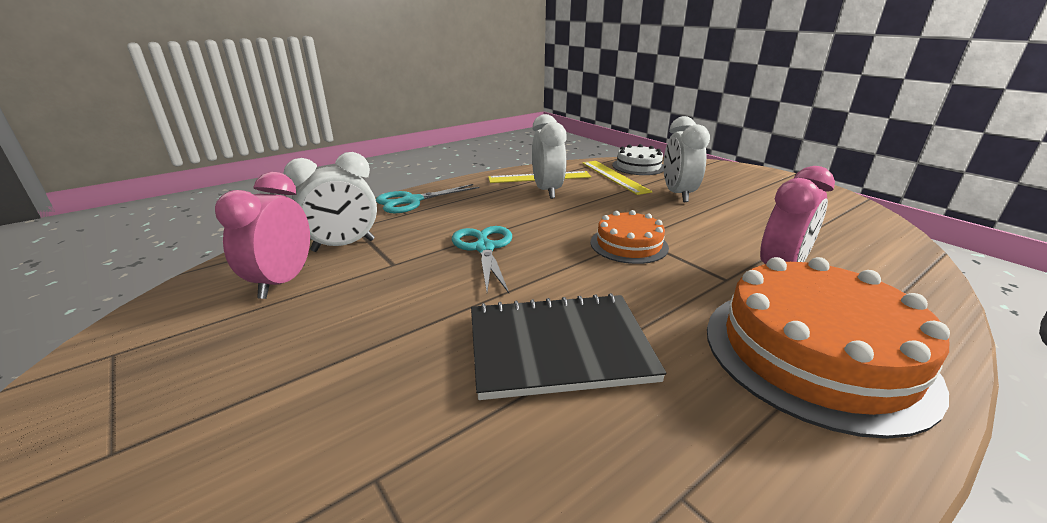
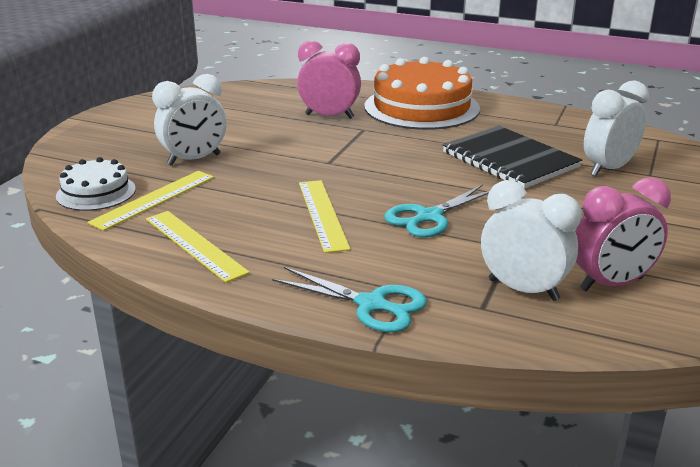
camera: 120 degrees left, 0 degrees up
white clock [532,114,566,199] -> white clock moved to [584,80,649,176]
orange cake [590,210,669,264] -> none
none -> yellow ruler [299,180,350,253]

